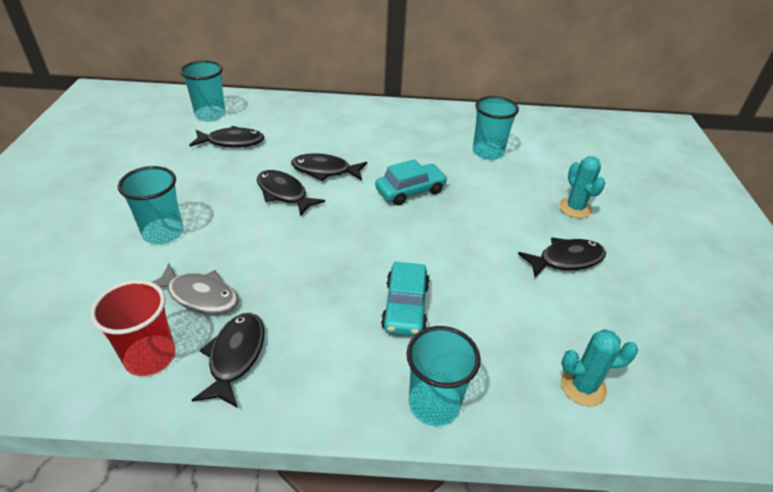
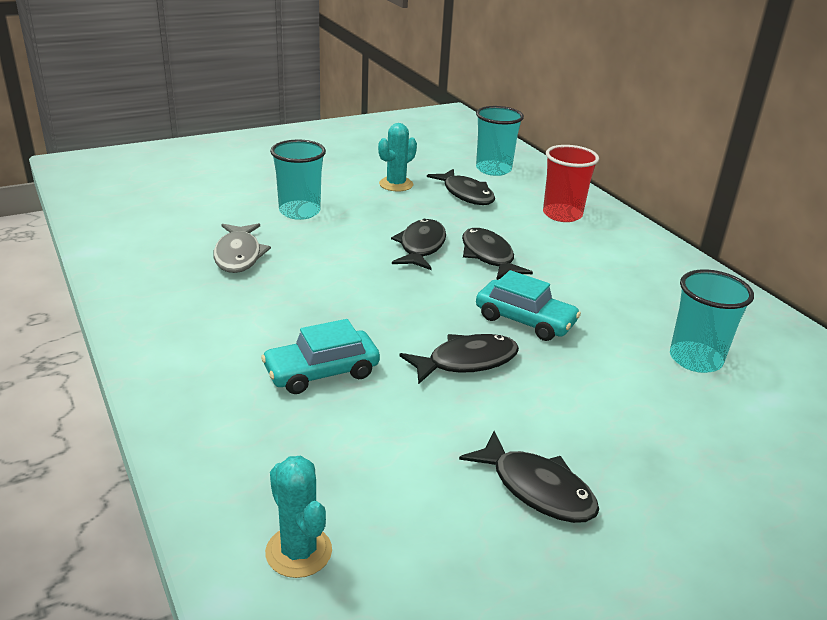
camera: 60 degrees right, 10 degrees down
red cup [90,280,176,376] -> red cup moved to [543,145,599,222]
black fish [192,313,264,408] -> black fish moved to [400,334,519,385]
turquoise cup [407,326,481,426] -> none
turquoise cactus [559,156,606,218] -> turquoise cactus moved to [378,123,417,191]

